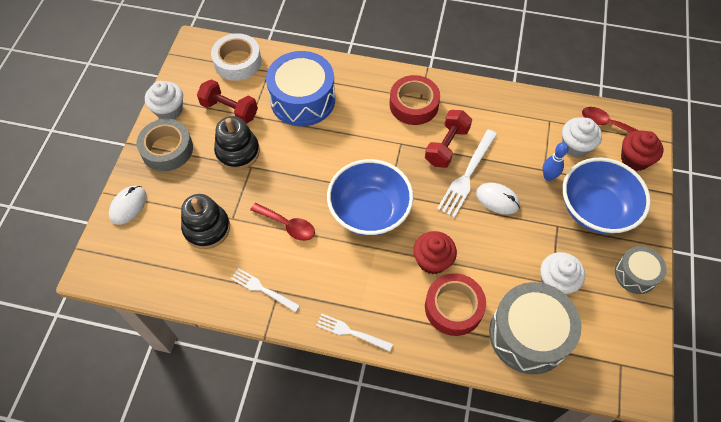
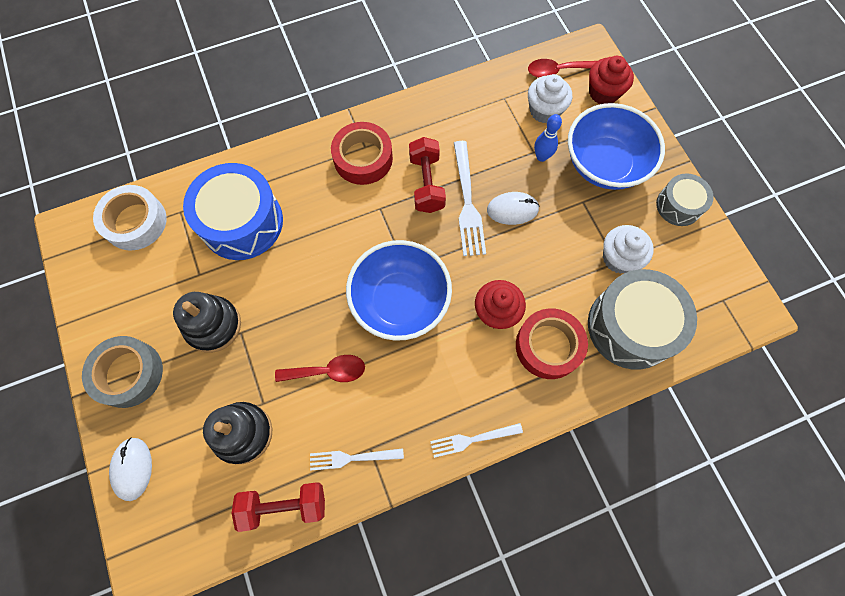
camera: 35 degrees left, 10 degrees up
white cupcake [145,81,183,119] -> none
red dumbbell [197,79,258,124] -> red dumbbell moved to [232,483,325,532]

